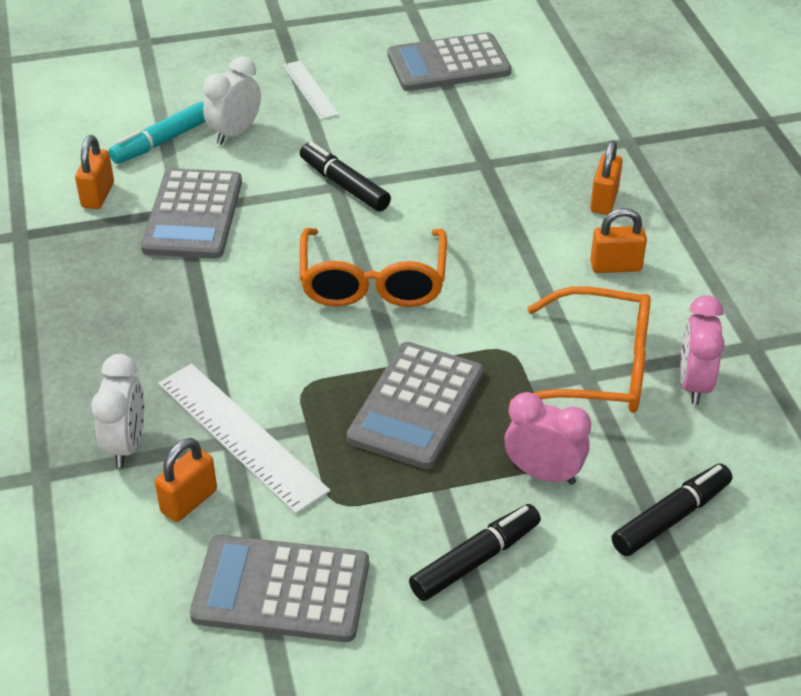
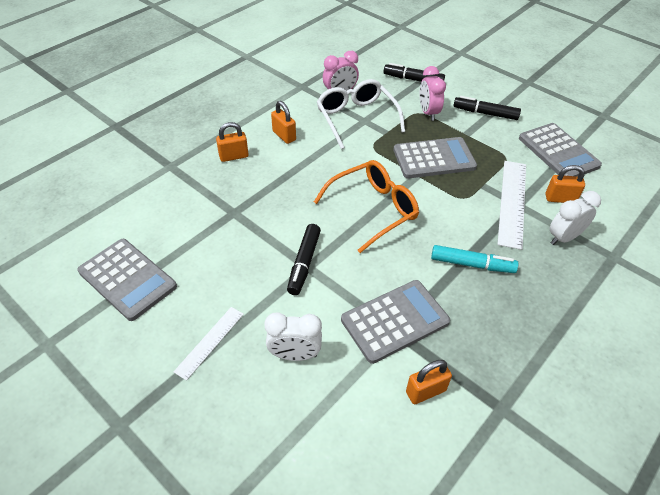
camera: 125 degrees left, 5 degrees up
turquoise marker [109,102,206,164] -> turquoise marker moved to [431,245,519,273]
orange glasses [510,286,650,413] -> white glasses [317,79,405,149]

